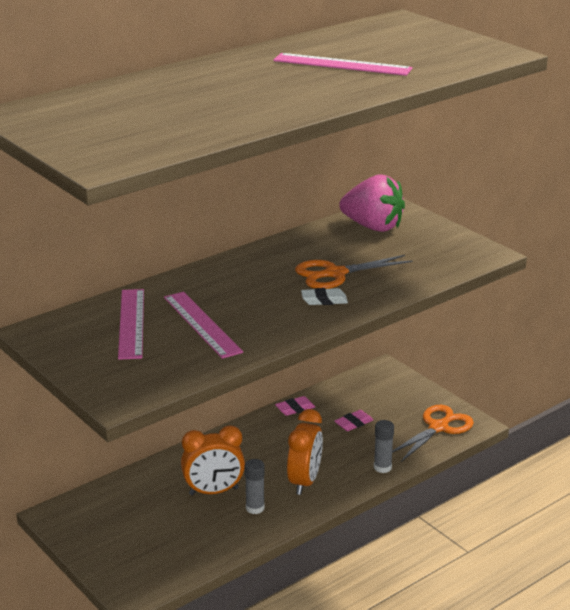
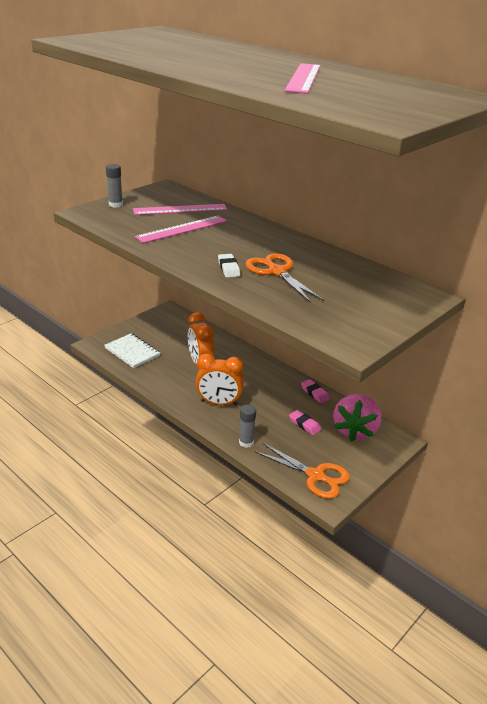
camera: 80 degrees right, 5 degrees up
grey glue stick [245,459,265,514] -> grey glue stick moved to [106,164,123,208]
pink strawberry [339,174,405,232] -> pink strawberry moved to [333,394,381,442]
none -> white notebook [104,333,160,368]

